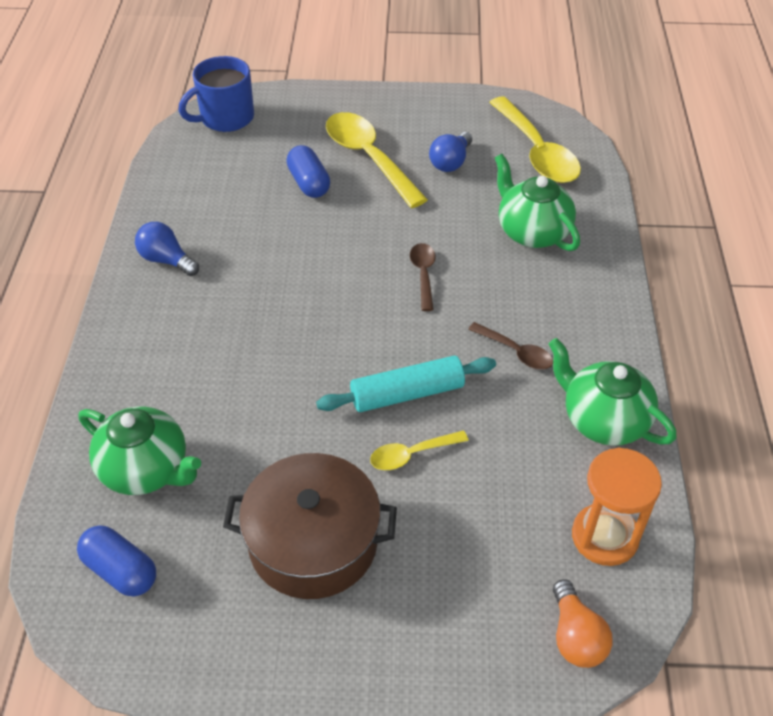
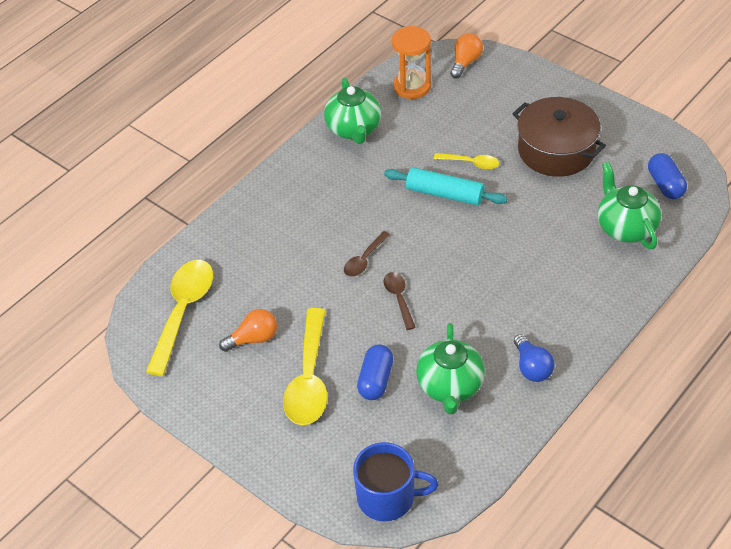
camera: 140 degrees left, 0 degrees up
blue light bulb [429,132,472,172] -> orange light bulb [219,309,277,352]
brown spoon [468,322,553,370] -> brown spoon moved to [384,272,416,330]
green teapot [495,154,580,251] -> green teapot moved to [416,323,485,414]

